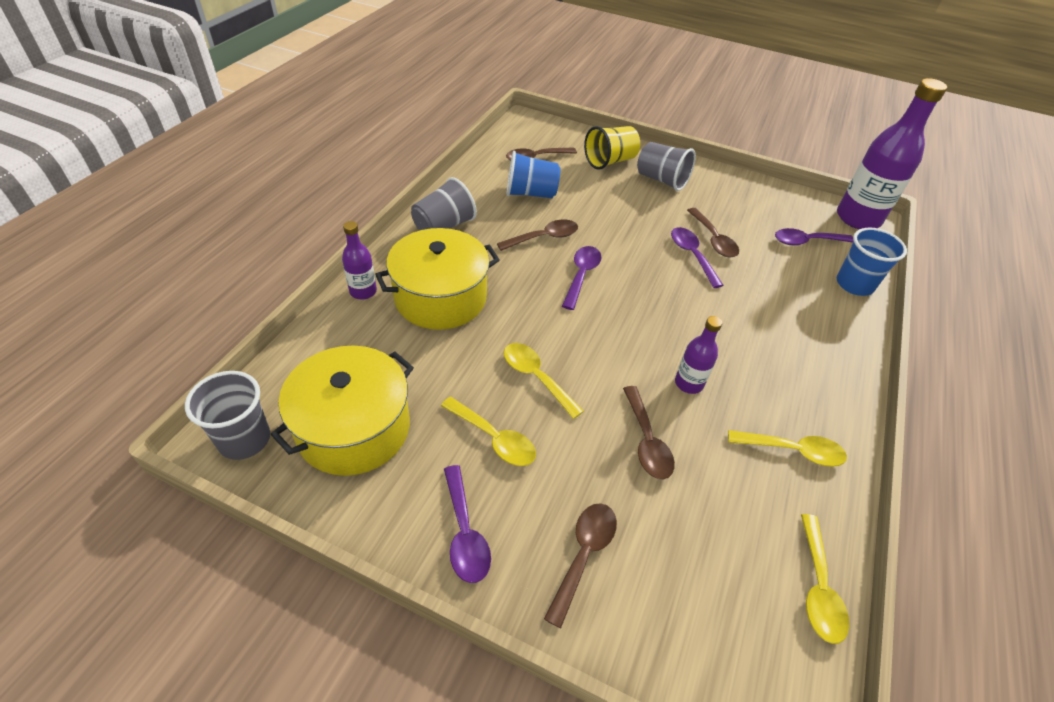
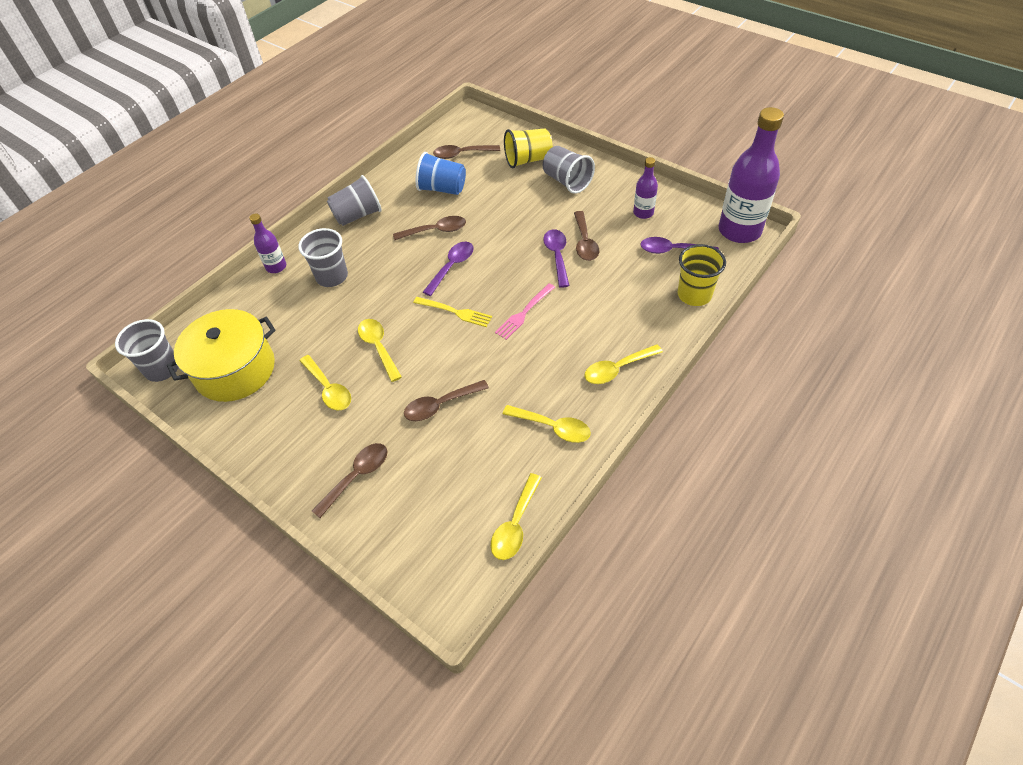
camera: 20 degrees right, 5 degrees up
yellow pot [375,228,500,330] -> grey cup [298,228,348,287]
purple spoon [444,465,491,583] -> none
brown spoon [623,386,675,479] -> brown spoon turned 60 degrees clockwise [404,380,489,421]
purple bottle [675,316,722,394] -> purple bottle moved to [633,157,658,219]
blue cup [837,227,907,296] -> yellow cup [677,244,726,306]
none -> yellow fork [413,297,492,327]
none -> pink fork [495,283,555,340]
none -> yellow spoon [584,344,663,384]

